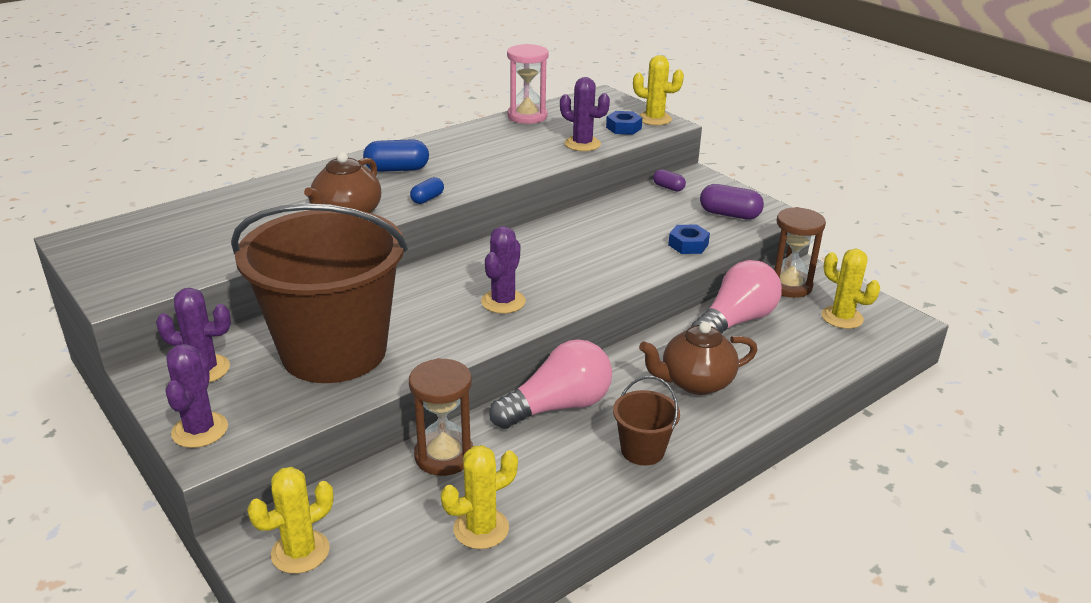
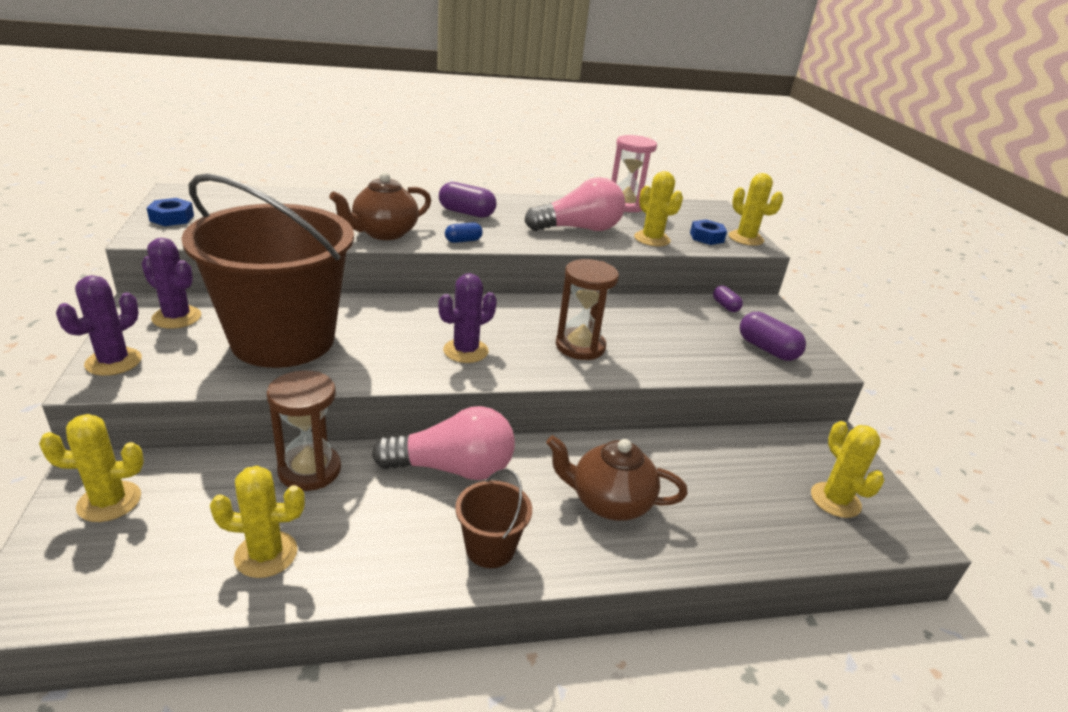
camera: 25 degrees right, 0 degrees up
blue capsule [363,139,429,172] -> purple capsule [439,182,497,218]
purple cactus [560,77,610,151] -> yellow cactus [634,171,683,246]
blue nut [668,225,710,254] -> blue nut moved to [147,198,194,226]
pink light bulb [691,260,782,334] -> pink light bulb moved to [525,177,625,231]
brown hourglass [774,207,826,298] -> brown hourglass moved to [556,259,619,360]

